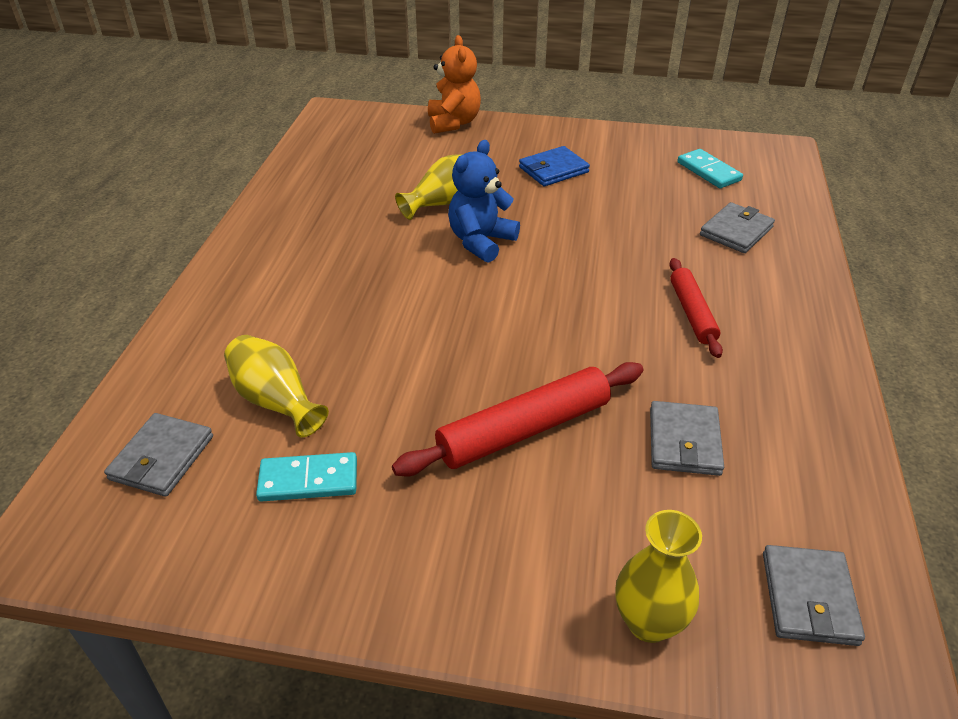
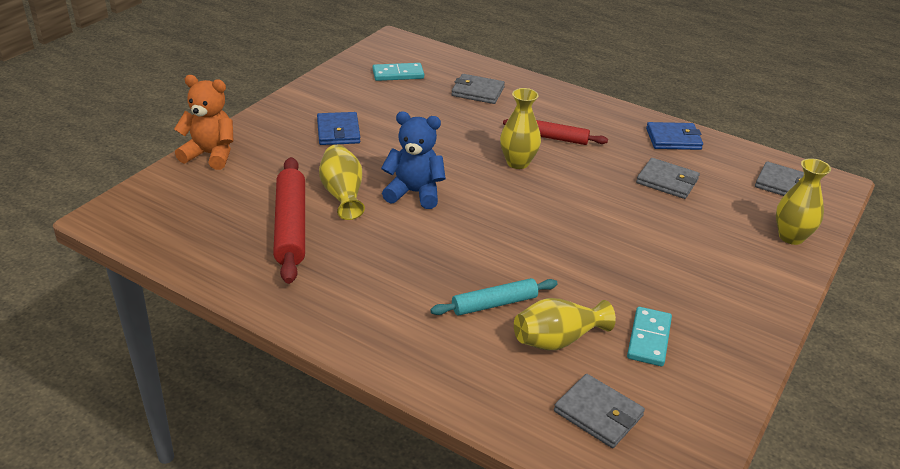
camera: 70 degrees left, 5 degrees down
red rolling pin [392,362,643,477] -> red rolling pin moved to [273,157,305,284]
blue teddy bear [448,140,520,263] -> blue teddy bear turned 135 degrees clockwise [381,111,446,209]
grey wallet [700,202,775,253] -> grey wallet turned 45 degrees counterclockwise [451,74,505,104]
none -> turquoise rolling pin [430,278,558,315]
none -> yellow vase [500,88,541,169]
none -> blue wallet [646,122,703,150]

